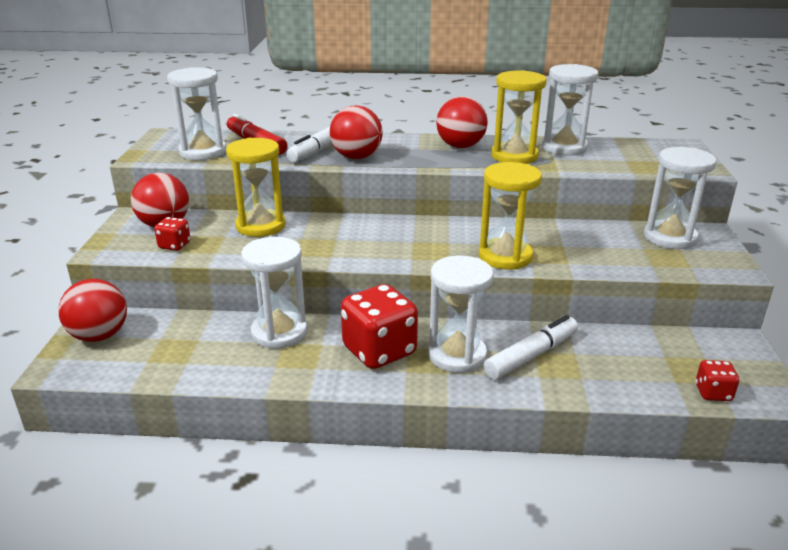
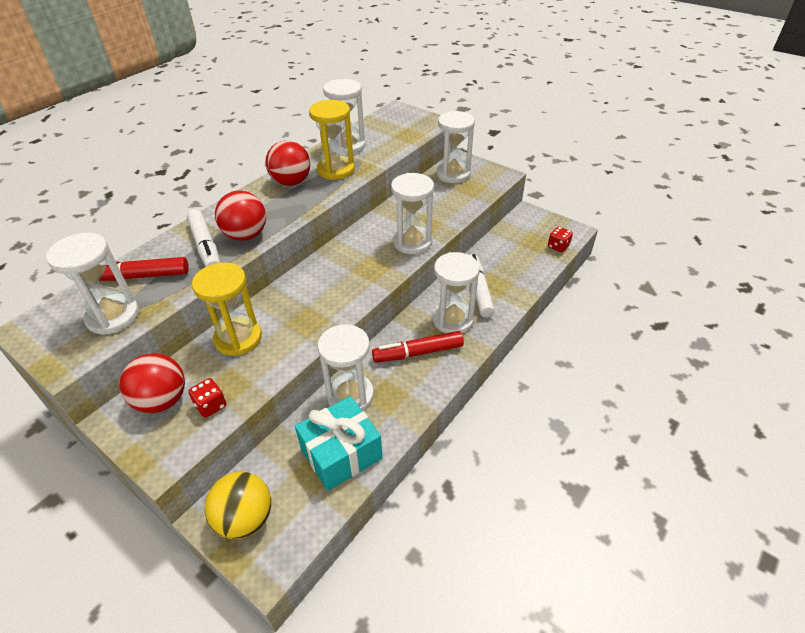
camera: 55 degrees left, 15 degrees up
red ball [58,279,127,342] -> yellow ball [205,472,271,539]
red dice [341,284,418,369] -> red marker [372,331,464,363]
yellow hourglass [479,162,542,270] -> white hourglass [391,173,434,254]
none -> turquoise gift [295,396,383,491]

